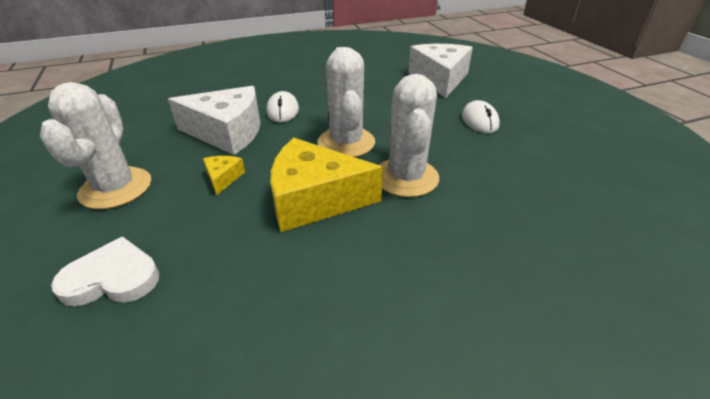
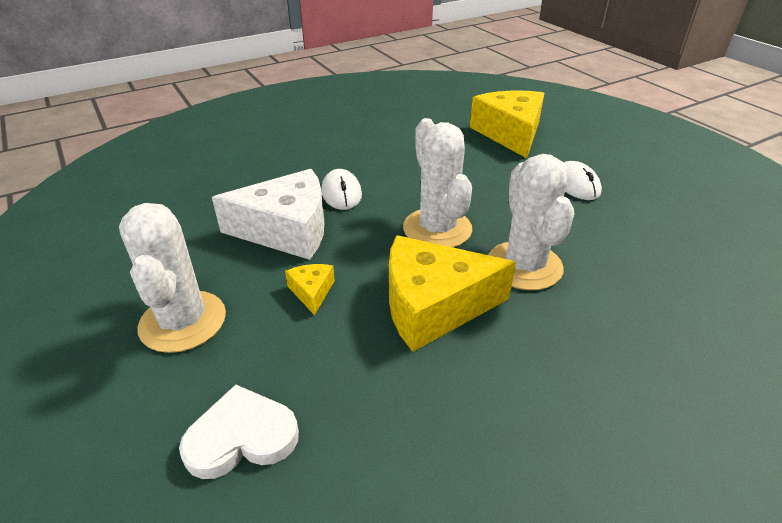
camera: 10 degrees left, 0 degrees up
white cheese [408,44,473,98] -> yellow cheese [470,90,544,158]

